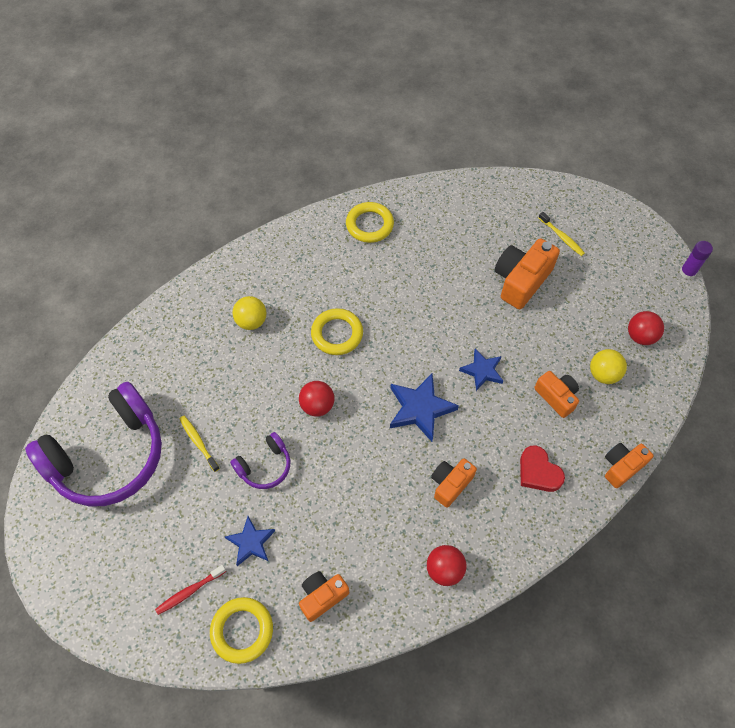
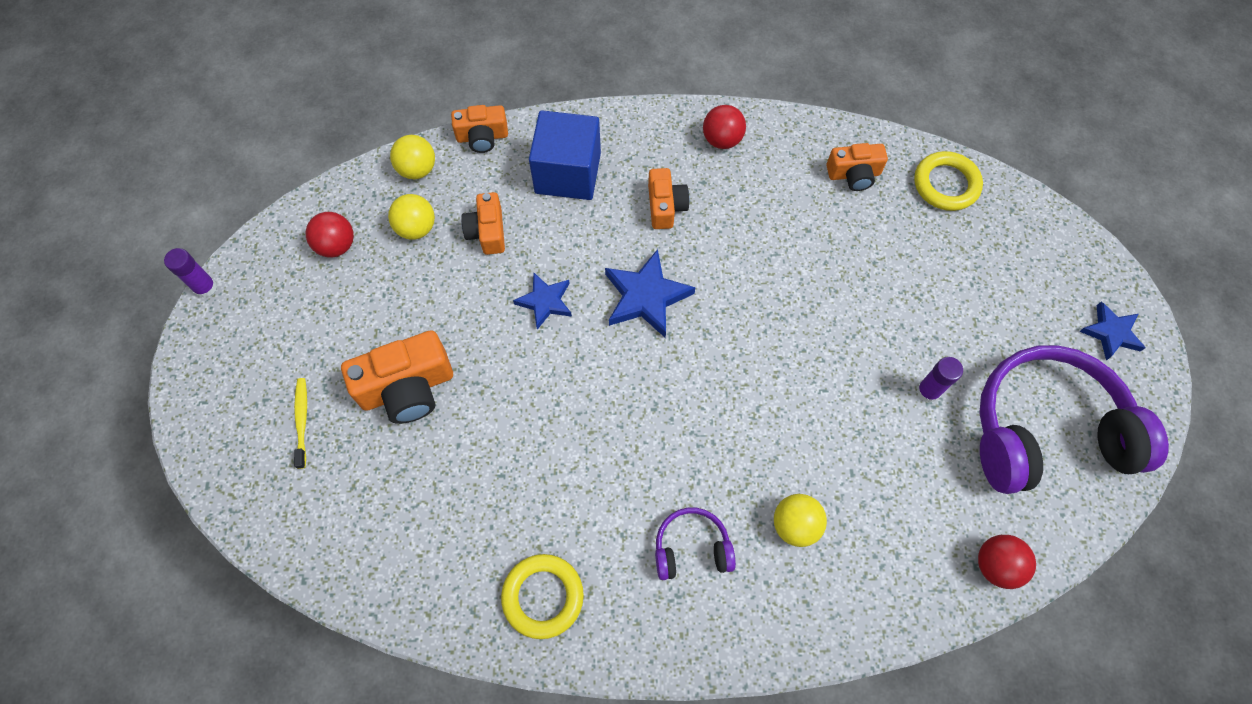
camera: 150 degrees left, 5 degrees up
red toothbrush [155,565,226,615] -> none
yellow toothbrush [179,416,220,472] -> purple glue stick [916,357,963,403]
blue star [225,516,275,566] -> blue star moved to [1079,302,1146,360]
purple headphones [230,432,291,489] -> purple headphones moved to [655,508,736,580]
red ball [299,381,334,417] -> red ball moved to [978,535,1036,589]
yellow ring [311,308,363,355] -> none
orange camera [431,458,477,508] -> orange camera turned 75 degrees counterclockwise [648,168,690,229]
red heart [520,445,565,492] -> blue cube [529,110,601,200]
none -> yellow ball [390,135,435,179]

